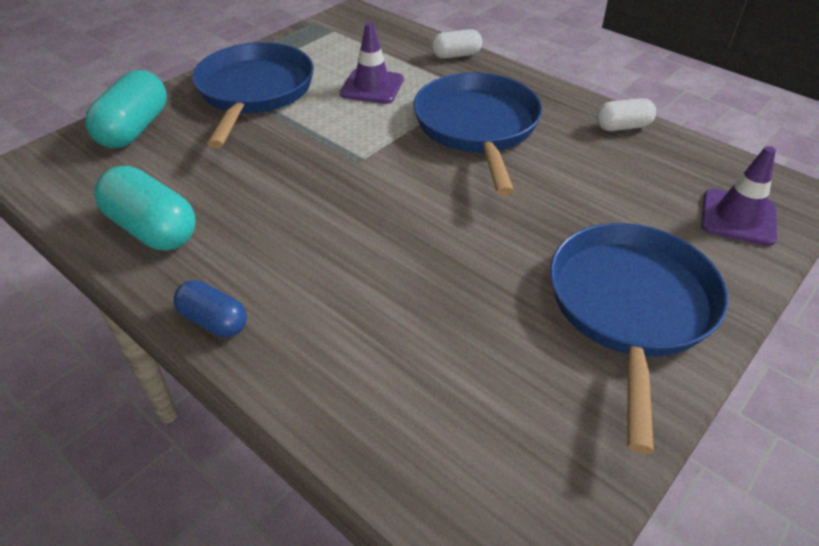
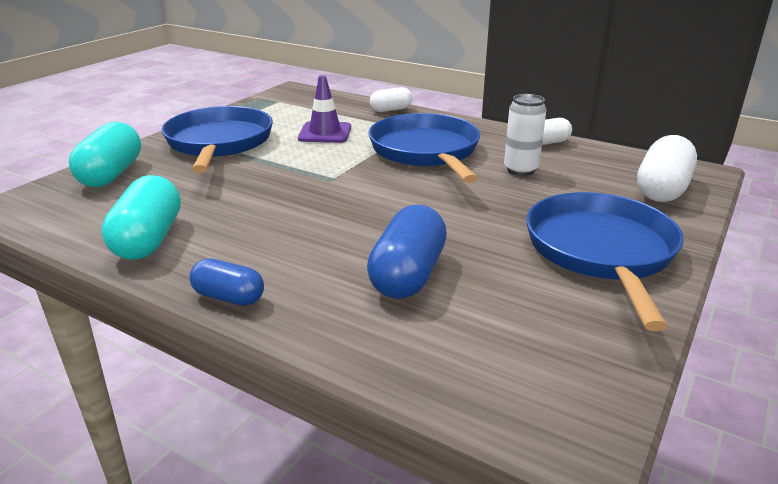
camera: 10 degrees left, 15 degrees down
turquoise capsule [94,166,196,251] -> turquoise capsule turned 60 degrees clockwise [102,175,181,260]
purple traffic cone [701,146,777,246] -> white capsule [637,135,697,202]
none -> blue capsule [367,205,447,299]
none -> white can [504,94,546,176]

